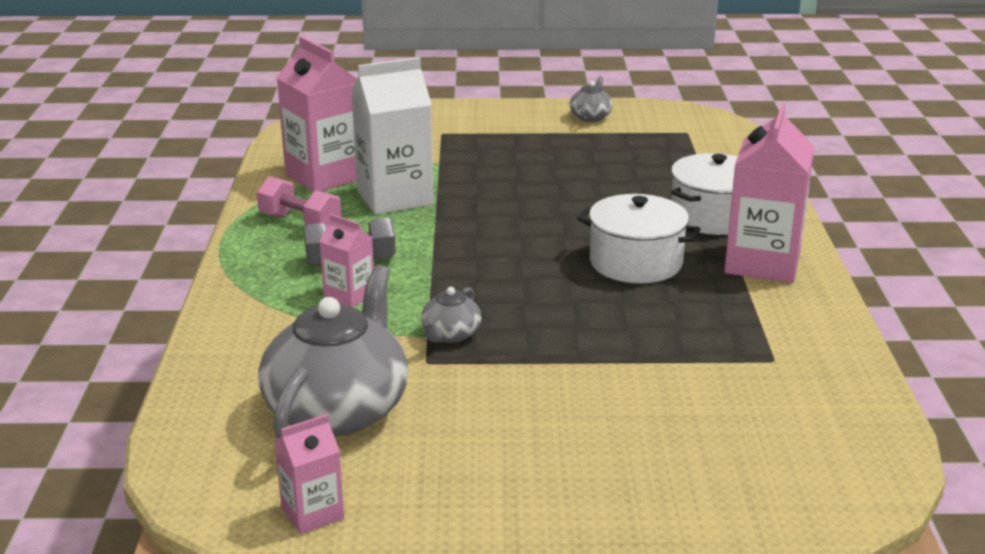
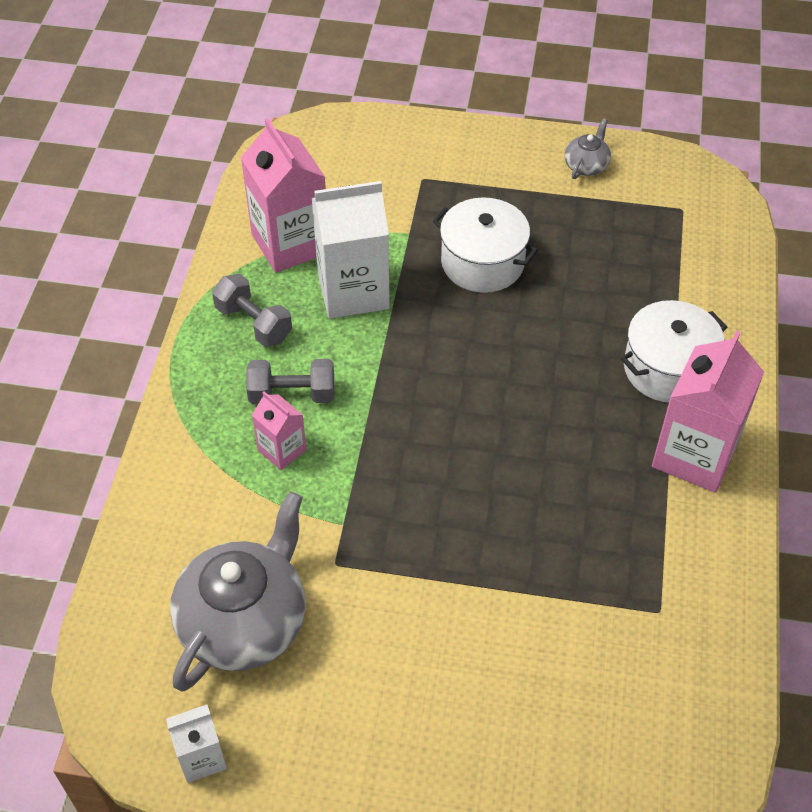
camera: 10 degrees right, 25 degrees up
pink dumbbell [257,176,341,226] -> grey dumbbell [212,274,292,347]
pink carton [274,414,344,534] -> white carton [166,704,227,783]
grey teapot [421,287,482,343] -> none
white pot [577,194,701,284] -> white pot moved to [433,197,538,293]

